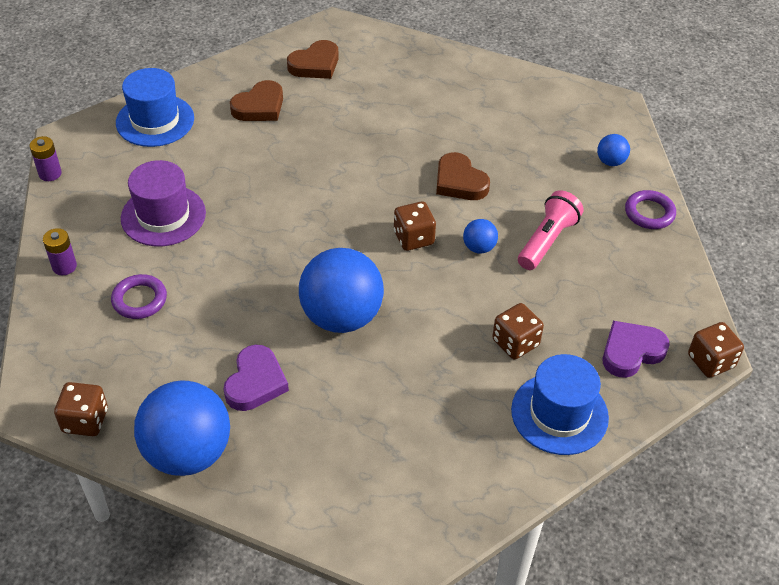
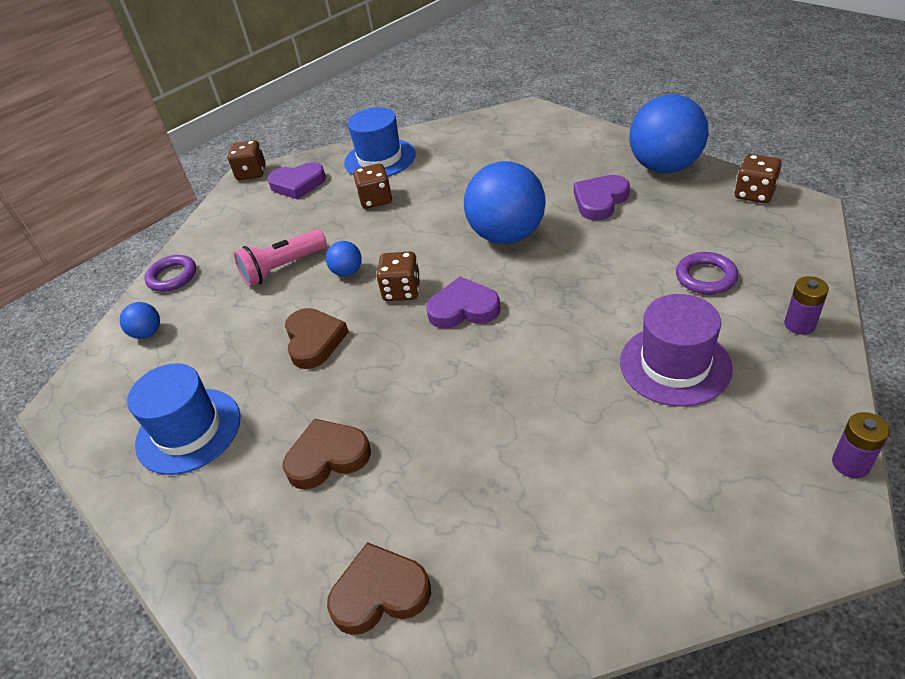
camera: 150 degrees left, 5 degrees down
blue hat [116,68,194,147] -> blue hat moved to [127,363,241,475]
brown heart [230,80,283,121] -> brown heart moved to [283,418,371,490]
none -> purple heart [426,277,500,328]

